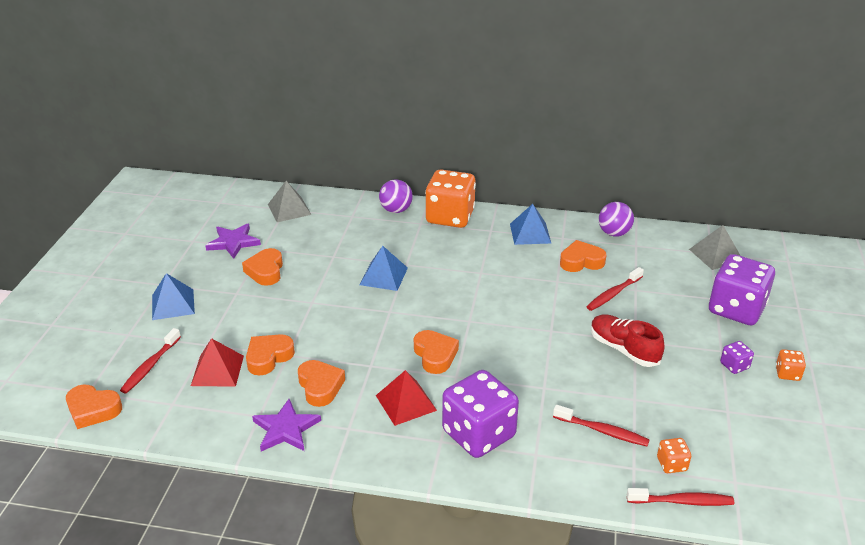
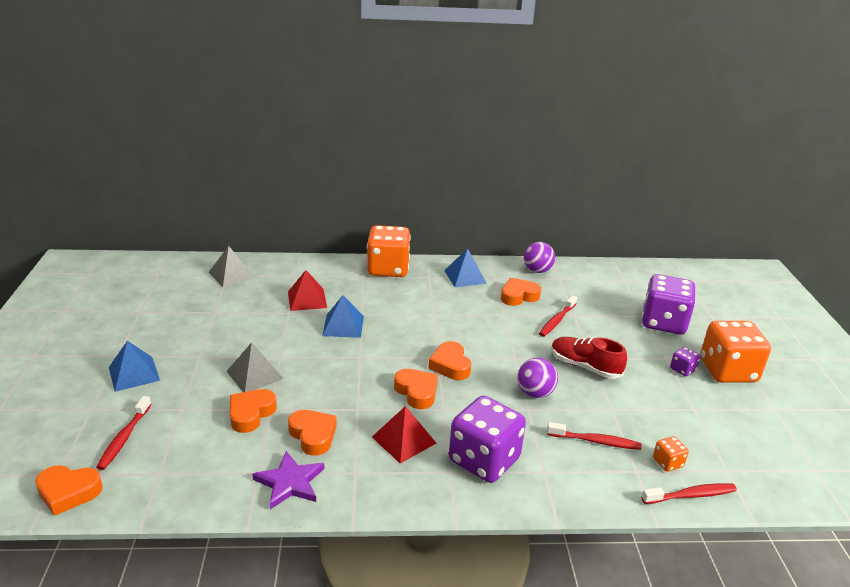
camera: 15 degrees left, 5 degrees down
red pyramid [191,338,244,387] -> red pyramid moved to [288,270,327,311]
purple star [205,224,261,259] -> none
orange heart [242,248,283,286] -> orange heart moved to [428,341,471,380]
purple ball [379,179,413,213] -> purple ball moved to [517,358,558,398]
grey pyramid [689,225,741,270] -> grey pyramid moved to [226,342,283,392]
orange dice [776,349,806,381] -> orange dice [700,321,771,383], size x2.33

